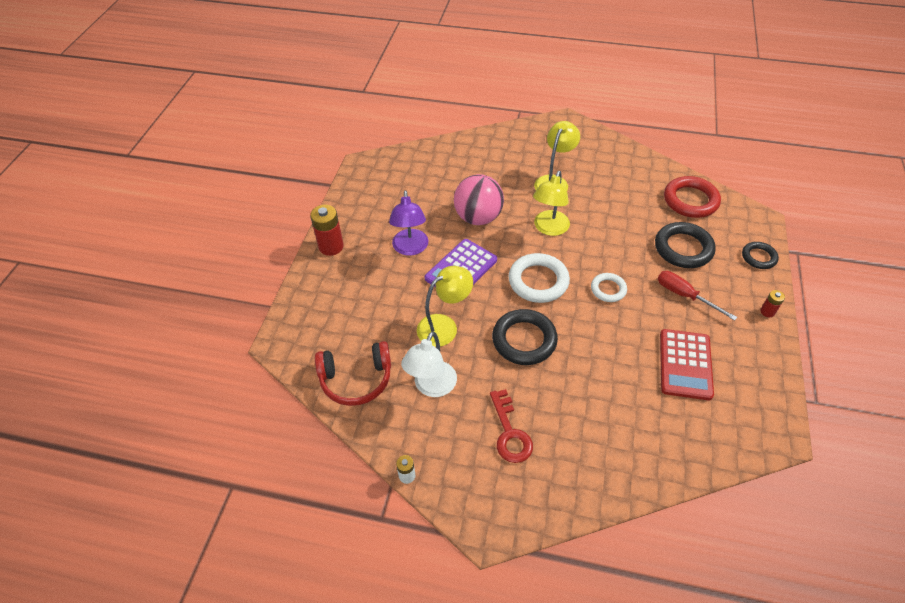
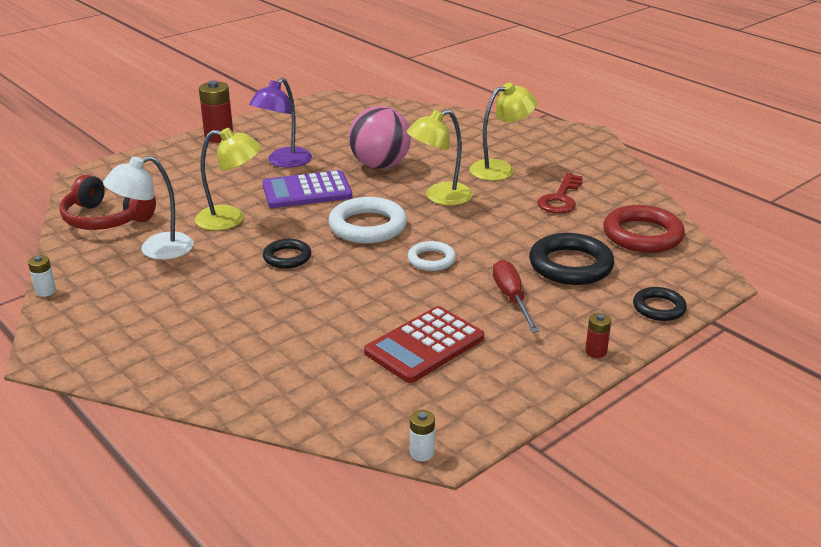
camera: 35 degrees right, 20 degrees down
red key [490,389,533,463] -> red key moved to [538,173,583,214]
black ring [492,309,558,365] -> black ring [263,239,311,269], size x0.58
none -> white battery [410,410,435,461]

